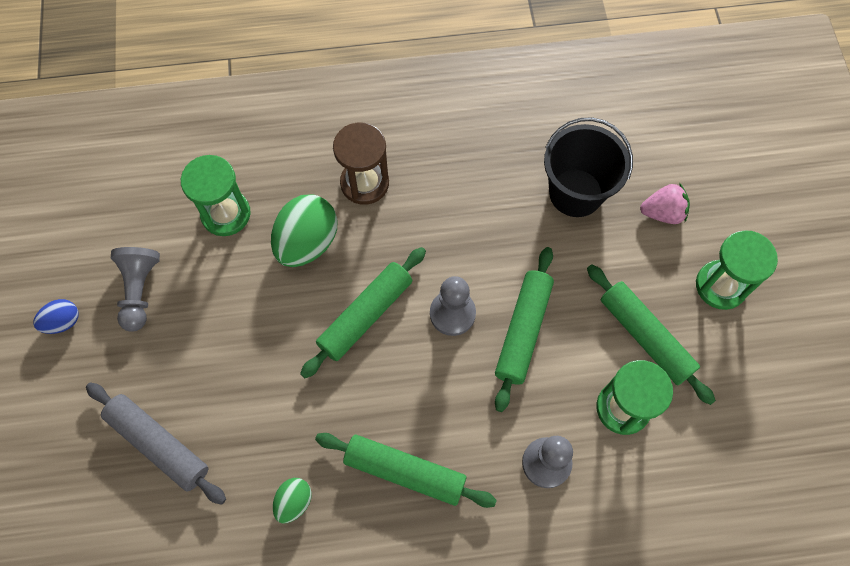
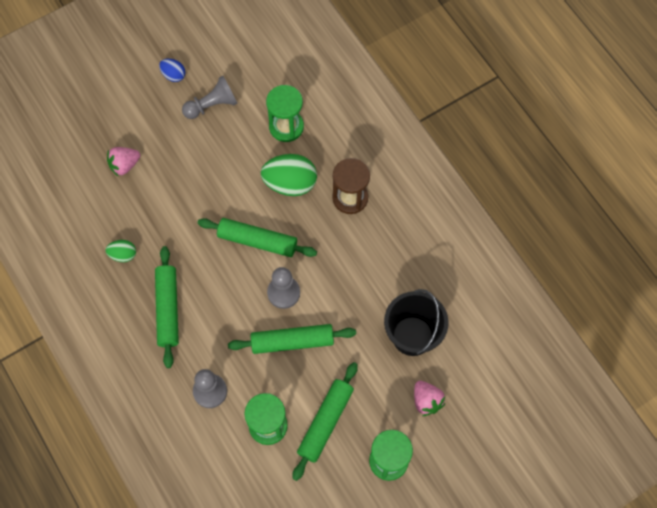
camera: 65 degrees right, 0 degrees up
grey rolling pin [86,382,226,505] -> pink strawberry [107,147,140,177]

